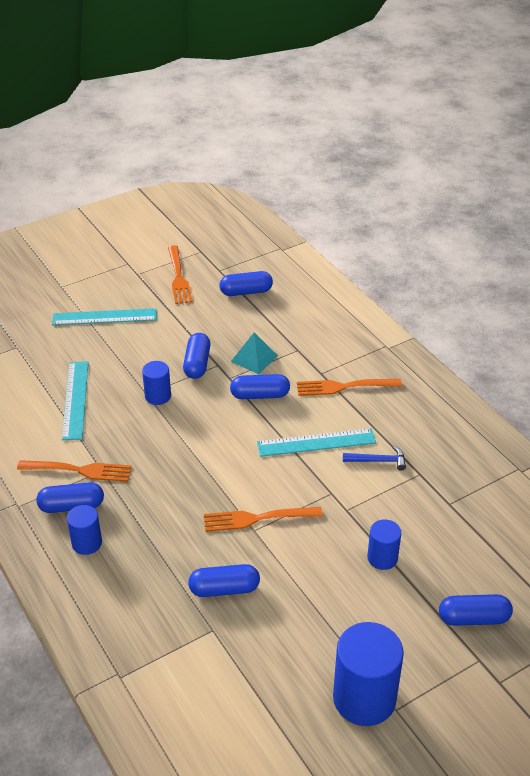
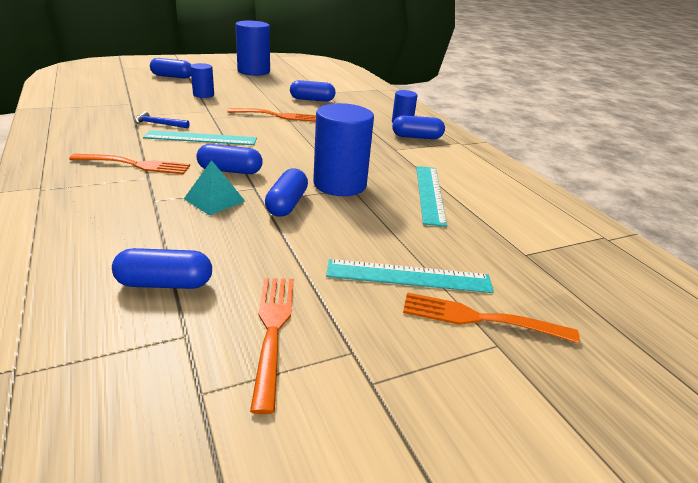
camera: 175 degrees left, 10 degrees down
orange fork [17,460,132,482] -> orange fork moved to [403,292,580,343]
blue cylinder [142,361,171,405] -> blue cylinder [313,103,374,196], size x1.85

